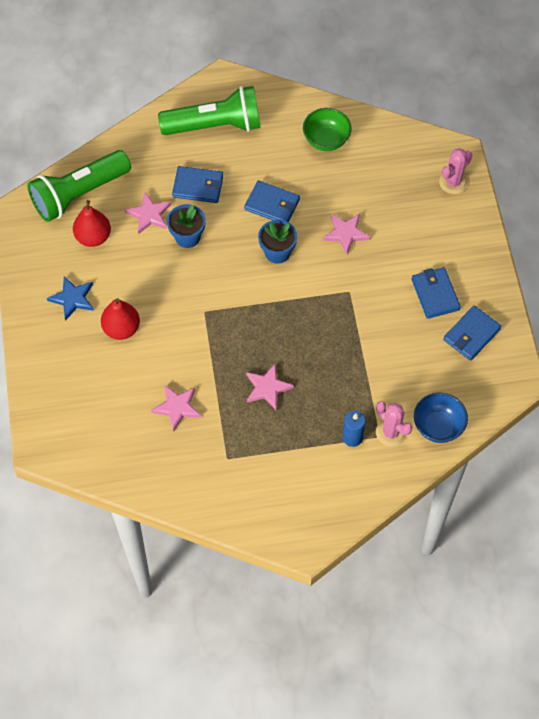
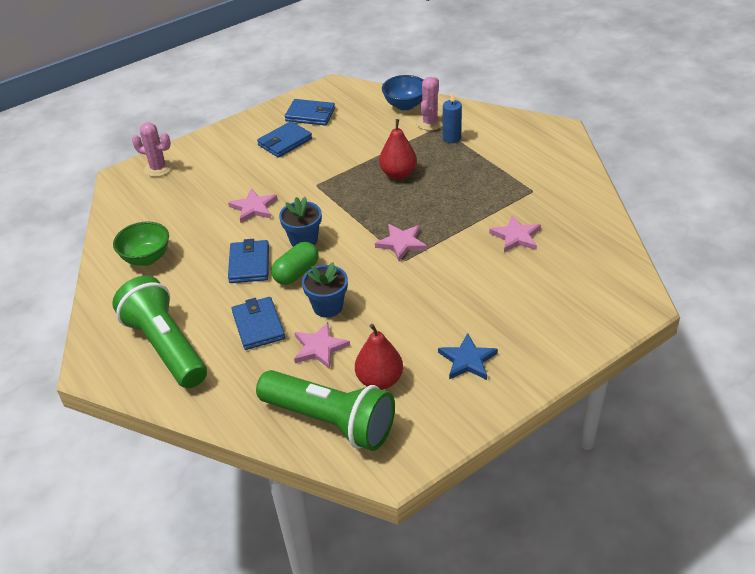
camera: 115 degrees left, 20 degrees down
red pear [101,298,140,340] -> red pear moved to [379,119,417,179]
pink star [246,364,294,410] -> pink star moved to [375,224,427,261]
none -> green capsule [271,242,319,285]

